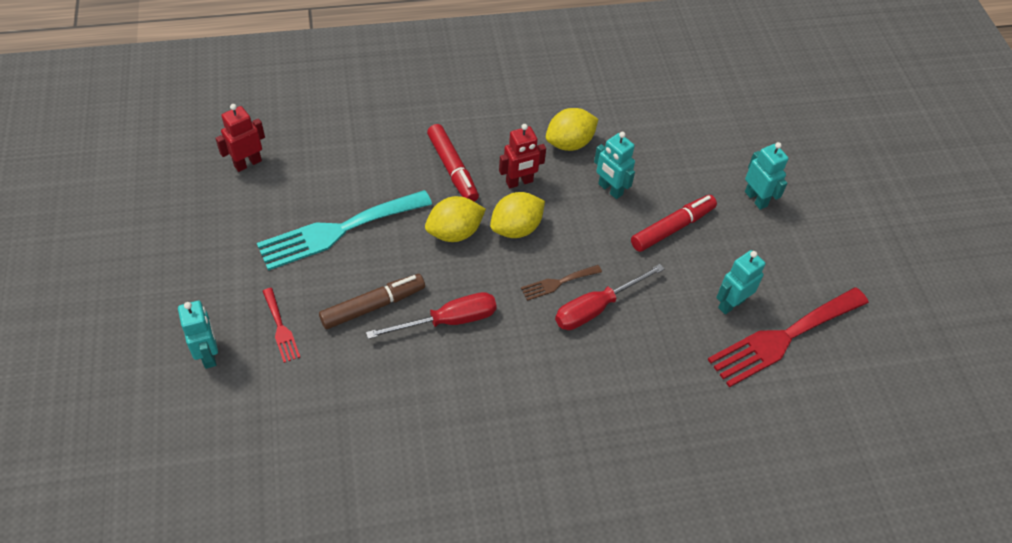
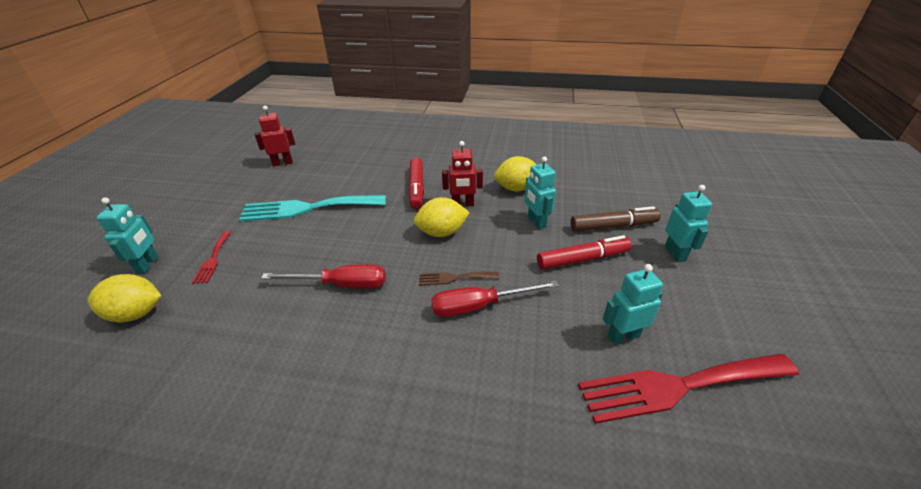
camera: 25 degrees right, 15 degrees down
brown marker [319,274,425,329] -> brown marker moved to [570,206,661,232]
yellow lemon [425,196,486,242] -> yellow lemon moved to [87,274,162,322]

